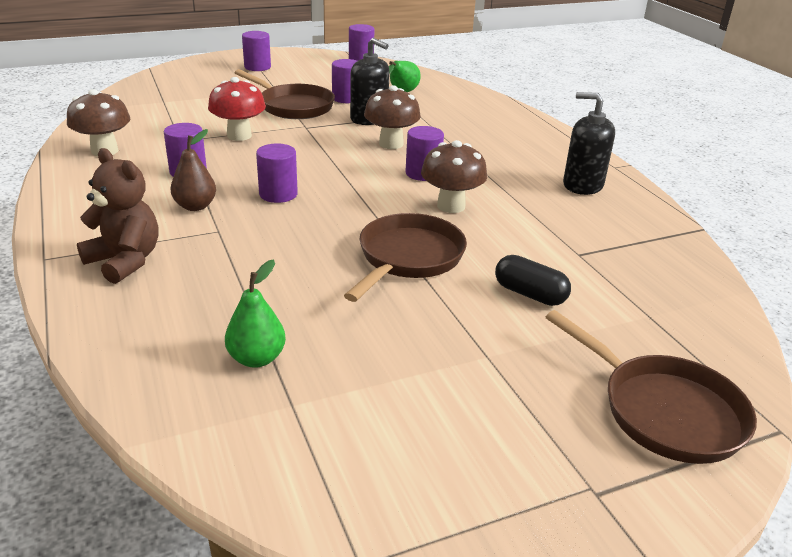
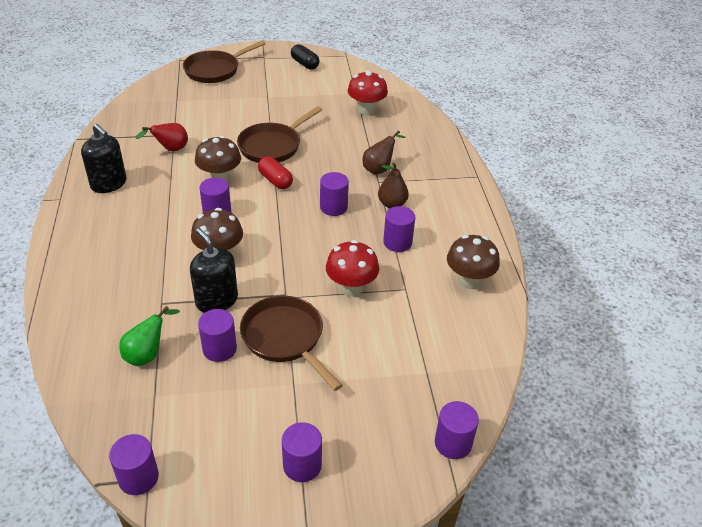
camera: 165 degrees left, 10 degrees up
brown teddy bear [77,148,158,284] -> none
green pear [225,260,286,368] -> red mushroom [347,70,388,115]
black capsule [495,255,571,306] -> black capsule moved to [291,44,319,70]
brown pan [546,310,757,464] -> brown pan turned 105 degrees counterclockwise [183,40,266,83]
none -> red pear [135,123,188,151]
none -> red capsule [258,156,293,189]
none -> brown pear [363,131,406,175]
none -> purple cylinder [435,401,479,459]

